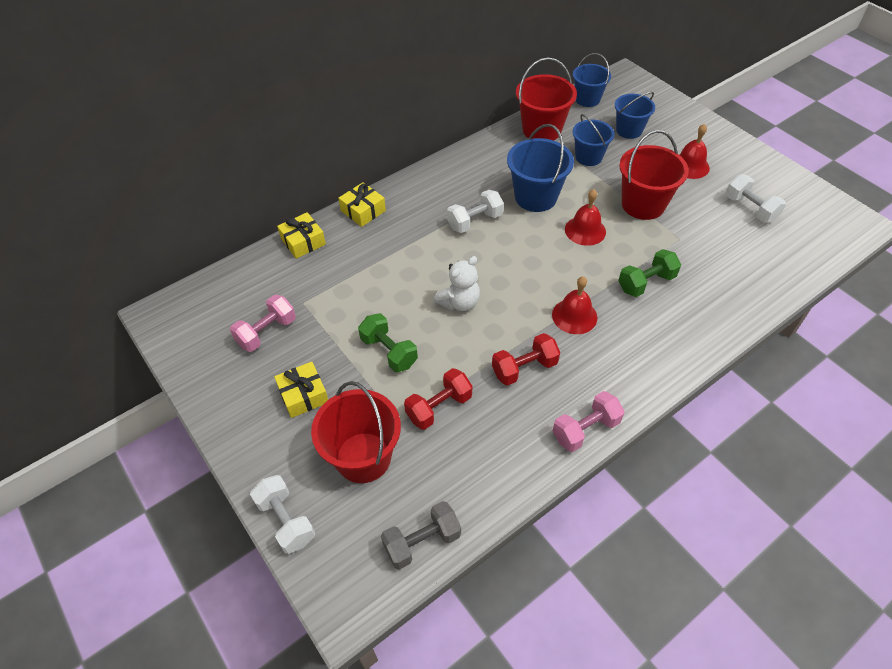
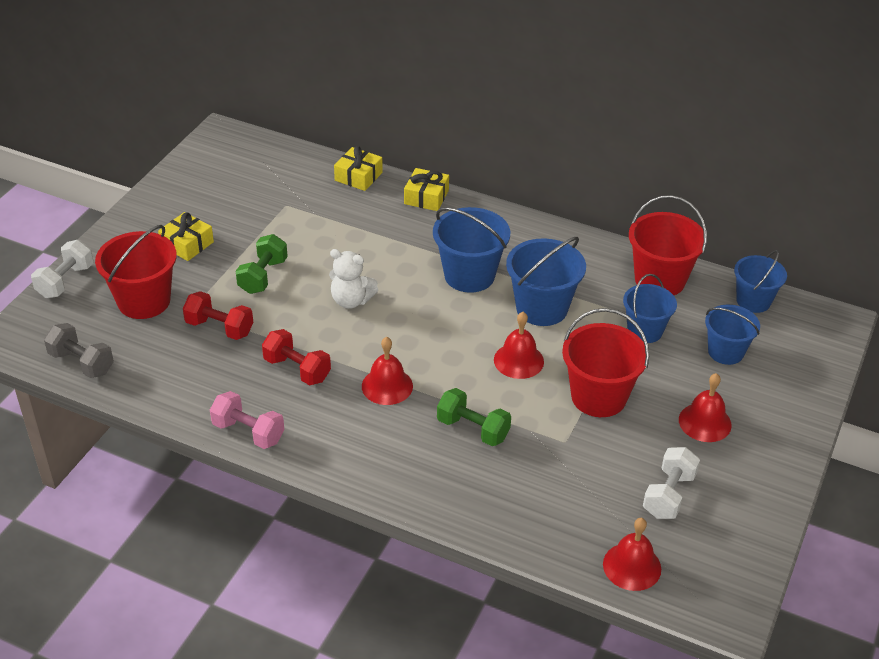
camera: 60 degrees right, 10 degrees down
pink dumbbell [230,295,296,352] -> none
white dumbbell [447,190,504,233] -> blue bucket [433,207,510,293]
none -> red bell [603,518,661,591]

